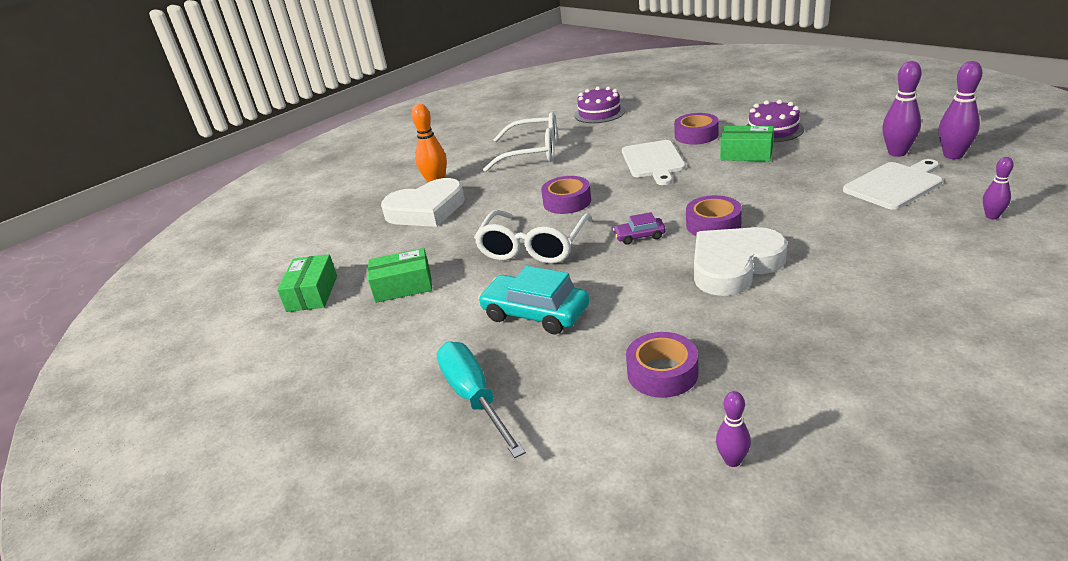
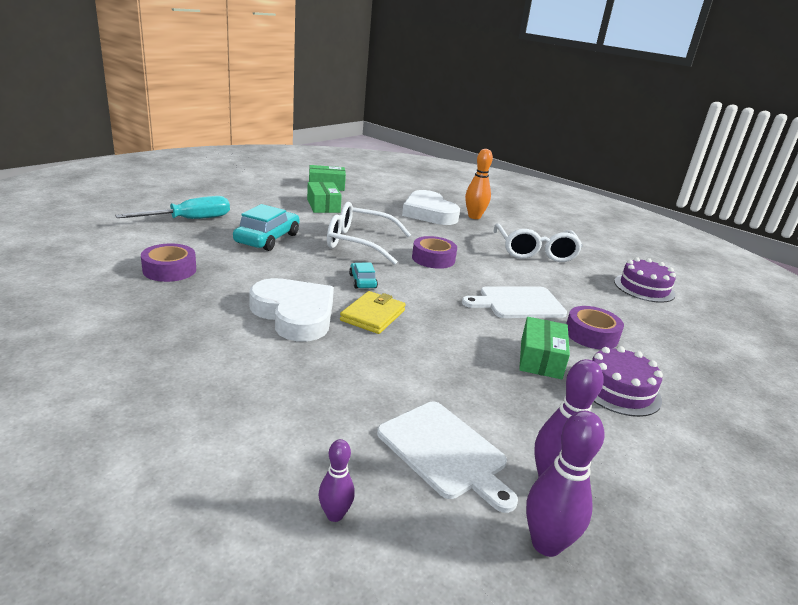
camera: 75 degrees right, 5 degrees down
purple car [613,212,666,245] -> turquoise car [349,263,378,289]
purple tape [686,195,742,236] -> yellow wallet [340,291,406,334]
purple bowling pin [716,391,751,467] -> none

